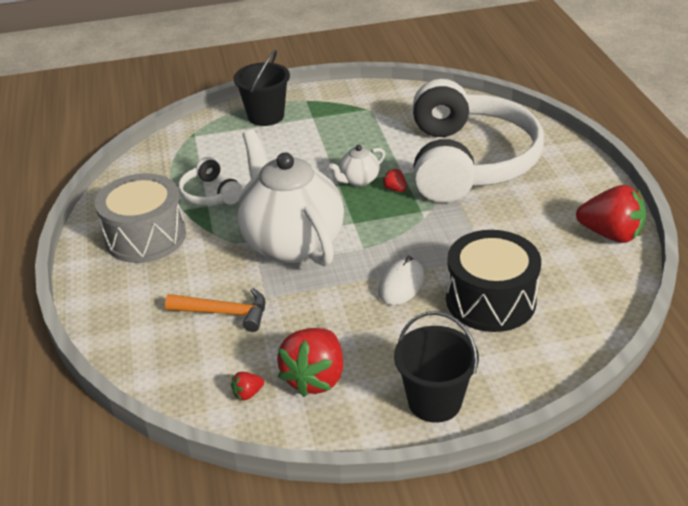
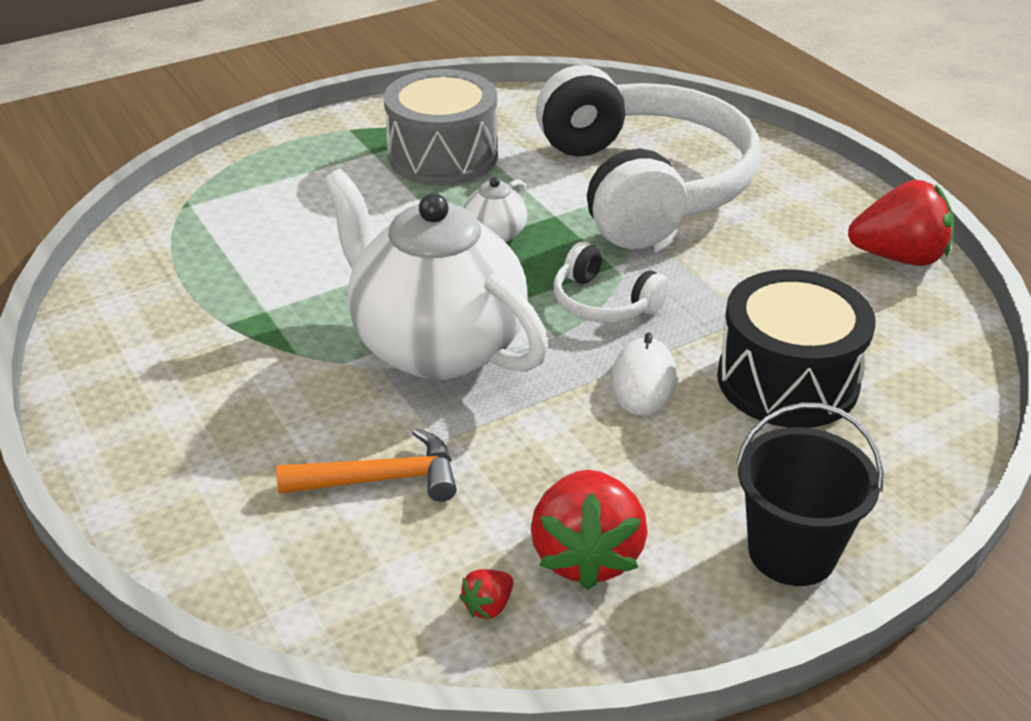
camera: 20 degrees left, 0 degrees up
grey drum [95,173,186,263] -> grey drum moved to [384,69,498,185]
white headphones [178,157,243,205] -> white headphones moved to [554,241,670,323]
black bucket [233,49,290,126] -> none
red strawberry [382,169,407,192] -> none

